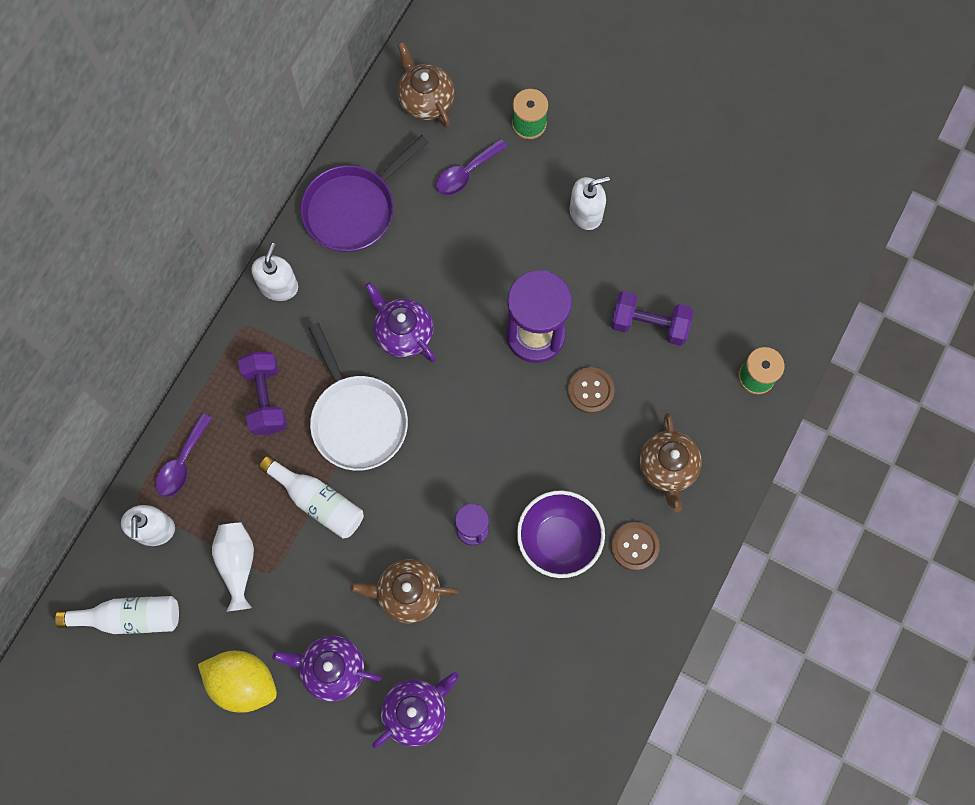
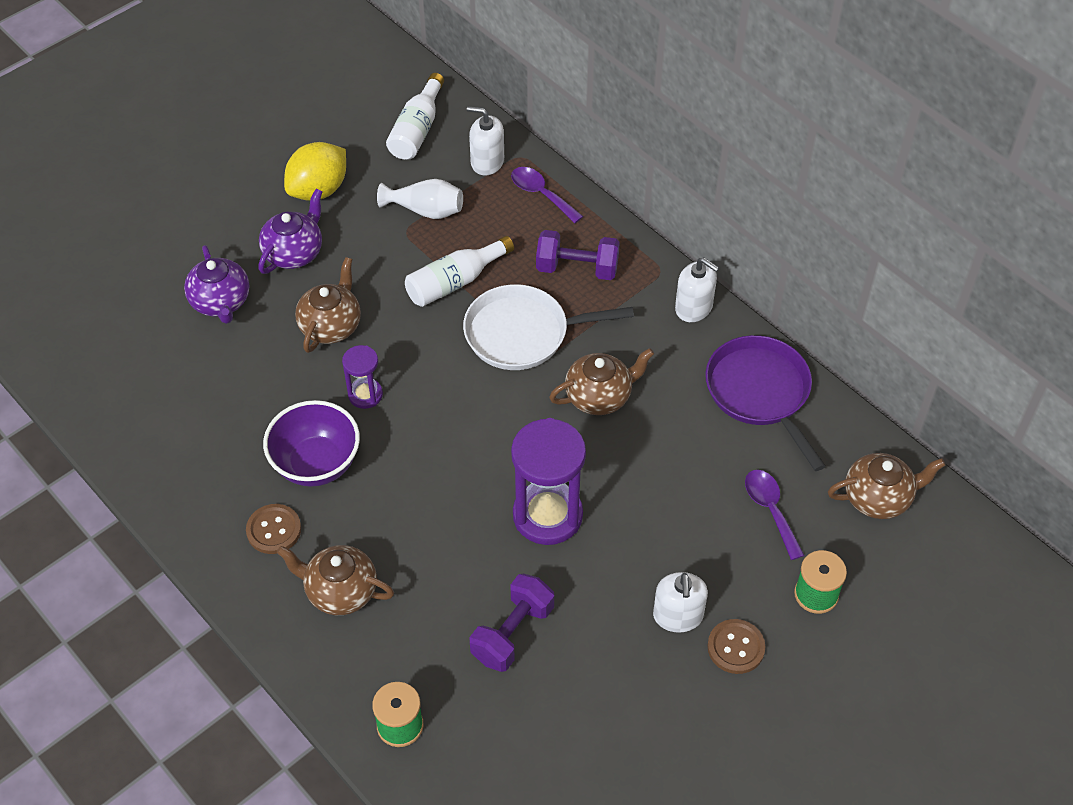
camera: 110 degrees right, 20 degrees down
purple teapot [365,282,436,362] -> brown teapot [549,348,654,415]
brown button [568,367,615,413] -> brown button moved to [707,619,765,674]

